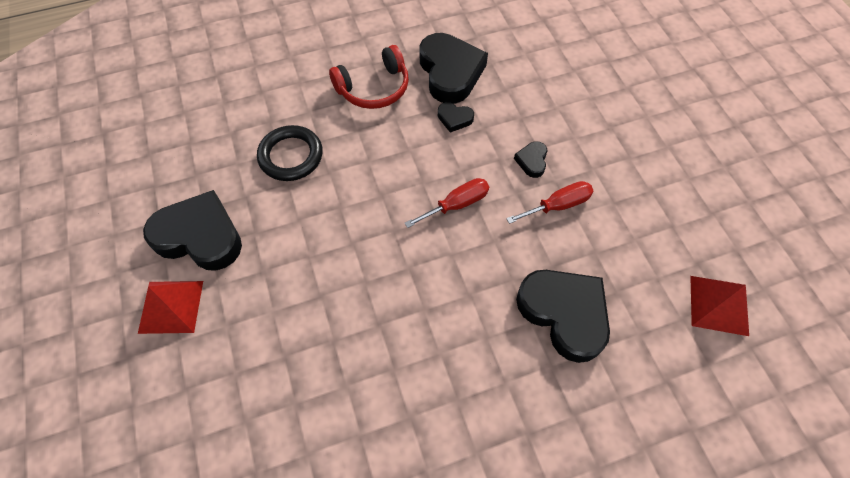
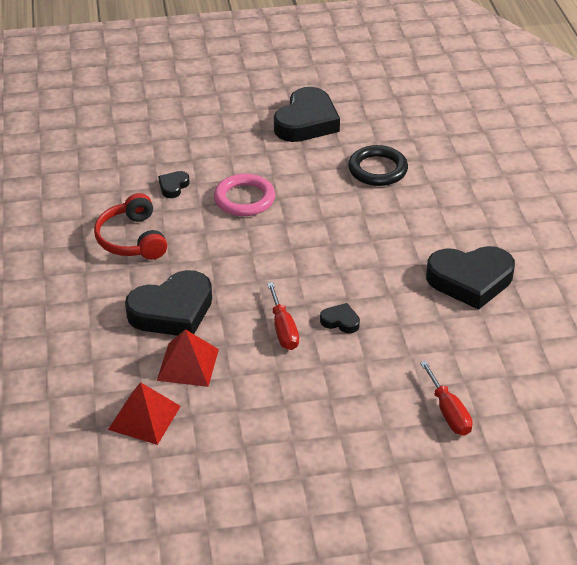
camera: 100 degrees right, 20 degrees down
red pyramid [138,281,203,334] -> red pyramid moved to [157,329,219,387]
red headphones [329,45,409,109] -> red headphones moved to [94,193,167,260]
red screwdriver [404,178,489,228] -> red screwdriver moved to [420,361,473,435]
black heart [438,102,474,133] -> black heart moved to [158,171,190,198]
none -> pink ring [214,174,275,216]

